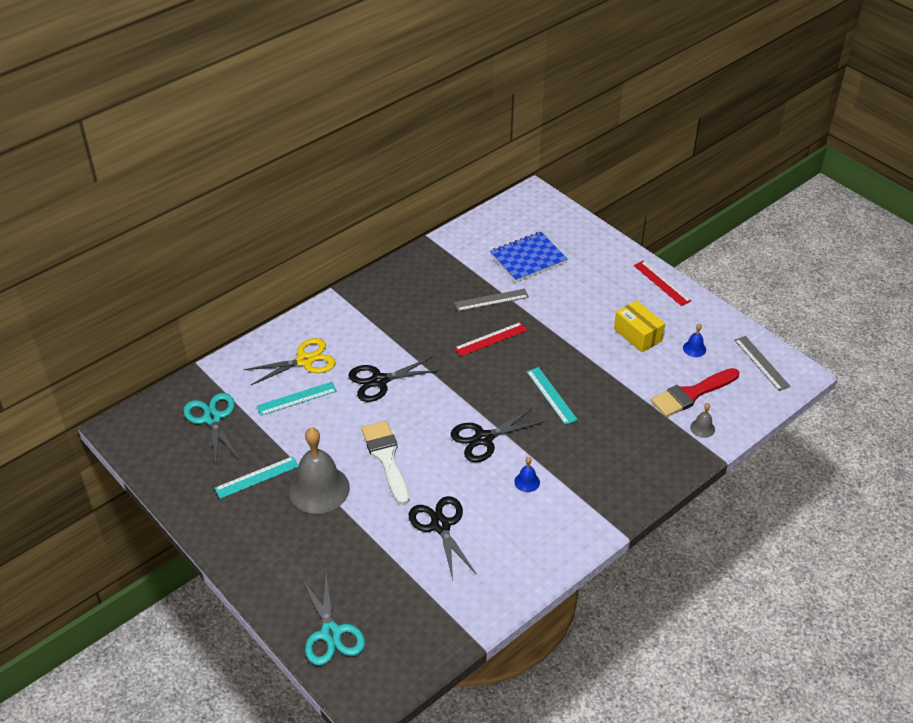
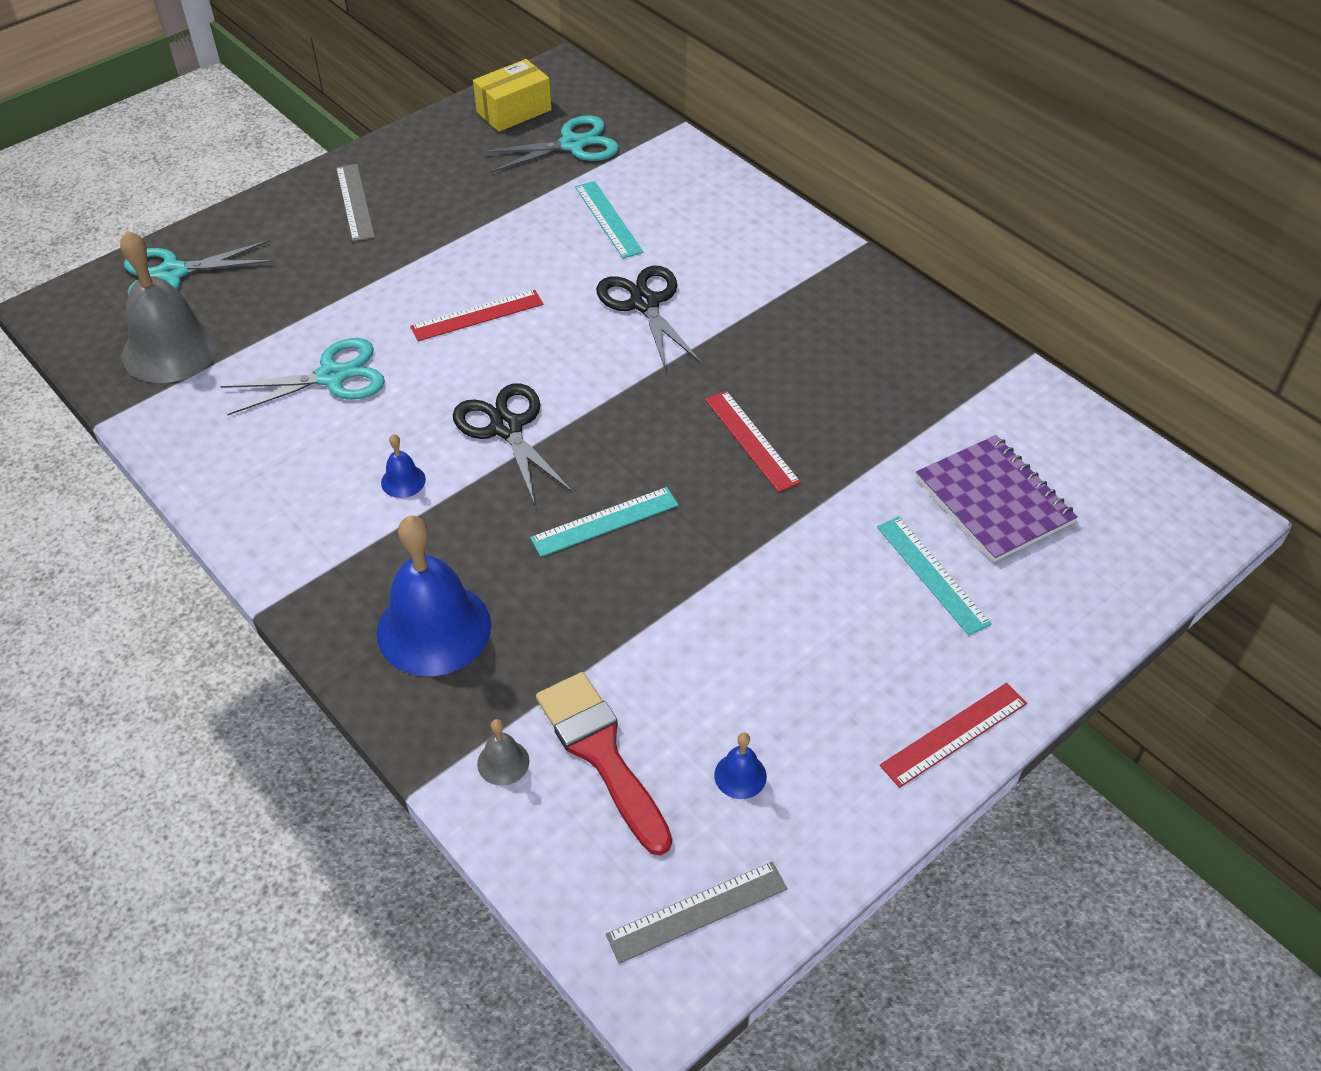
camera: 90 degrees right, 5 degrees up
turquoise ruler [214,456,299,499] -> turquoise ruler moved to [877,516,992,636]
yellow scissors [244,338,336,385] -> none
grey bell [289,428,350,514] -> grey bell moved to [120,231,220,383]
white brush [361,421,409,505] -> red ruler [410,290,543,341]
black scissors [409,496,477,580] -> turquoise scissors [220,338,385,415]
grey ruler [454,289,529,311] -> grey ruler moved to [336,164,375,241]
blue notebook [490,232,568,282] -> purple notebook [916,435,1078,562]
yellow box [614,300,665,353] -> yellow box moved to [473,59,551,132]
none -> blue bell [377,516,491,676]

